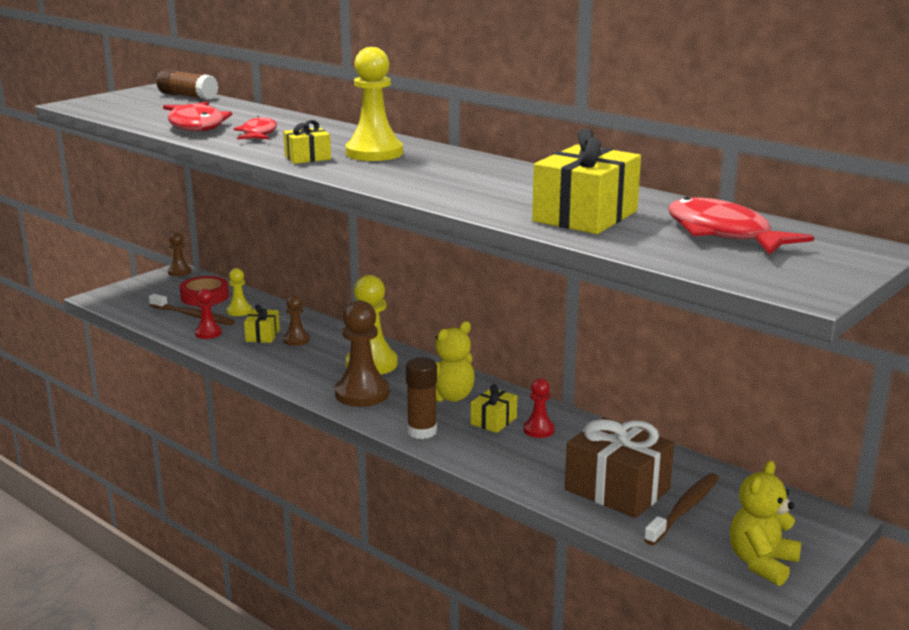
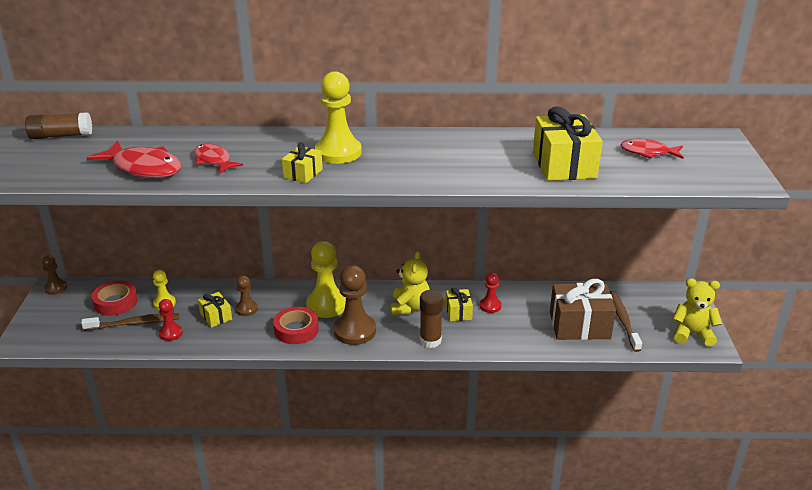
camera: 40 degrees left, 10 degrees up
red fish [668,197,814,255] -> red fish [620,139,684,159], size x0.63
yellow teddy bear [730,461,801,586] -> yellow teddy bear turned 105 degrees clockwise [673,278,722,347]
none -> red tape [273,307,319,344]

